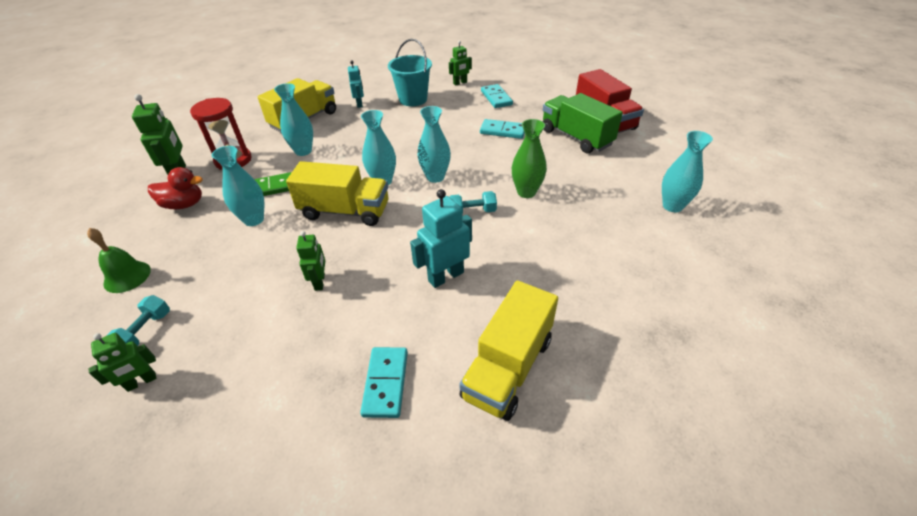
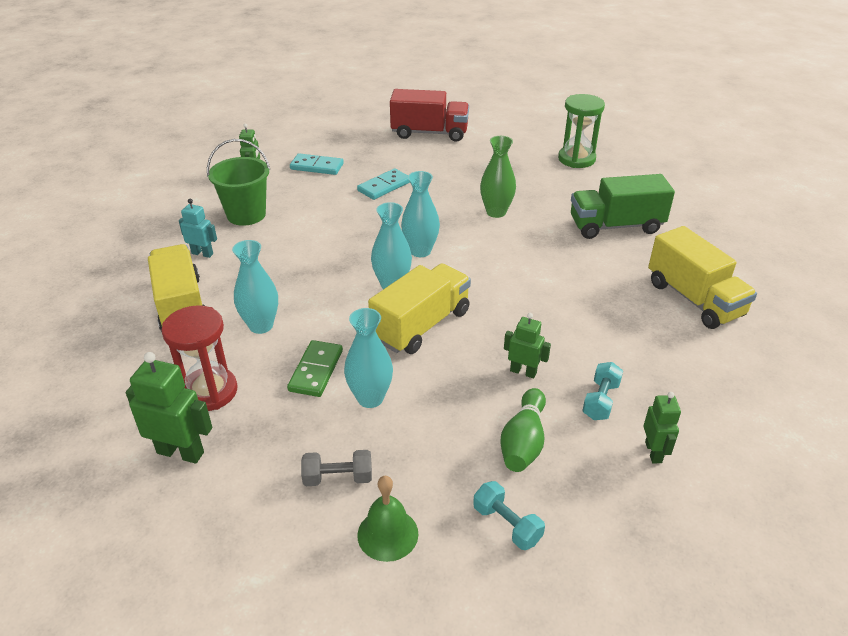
camera: 60 degrees left, 5 degrees down
green robot [89,333,157,392] -> green robot moved to [644,392,681,463]
red duck [148,167,203,209] -> none
turquoise domino [360,347,408,418] -> none
turquoise bucket [388,39,432,106] -> green bucket [207,139,271,226]
turquoise robot [410,189,472,288] -> none
turquoise dumbbell [450,191,497,214] -> turquoise dumbbell moved to [582,362,623,420]
green truck [543,93,623,153] -> green truck moved to [571,174,675,239]
turquoise vase [662,131,713,212] -> green hourglass [558,94,605,168]
none -> grey dumbbell [301,450,372,486]
none -> green bowling pin [500,388,546,472]

